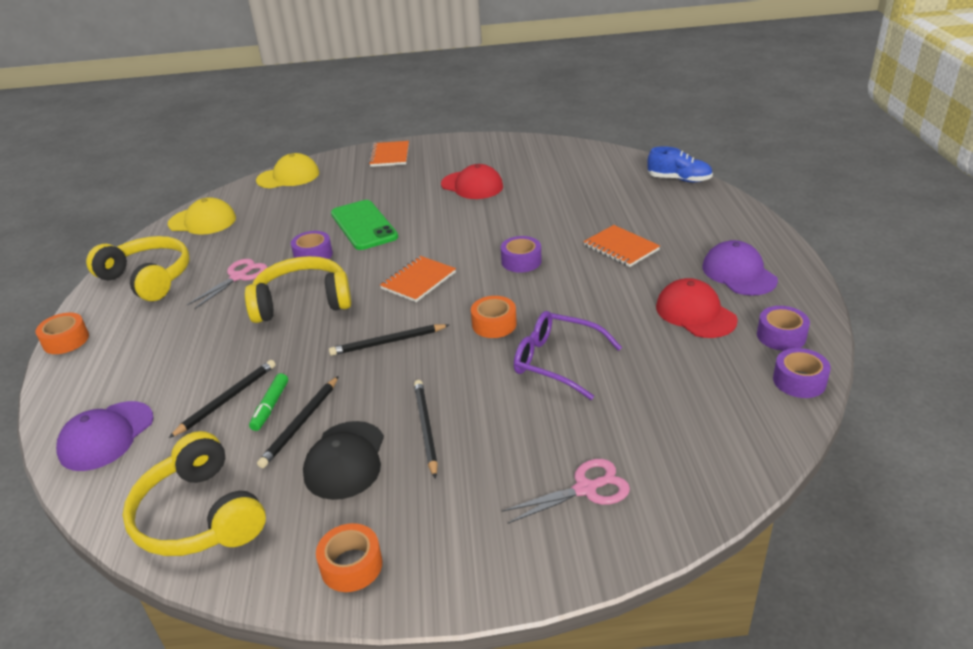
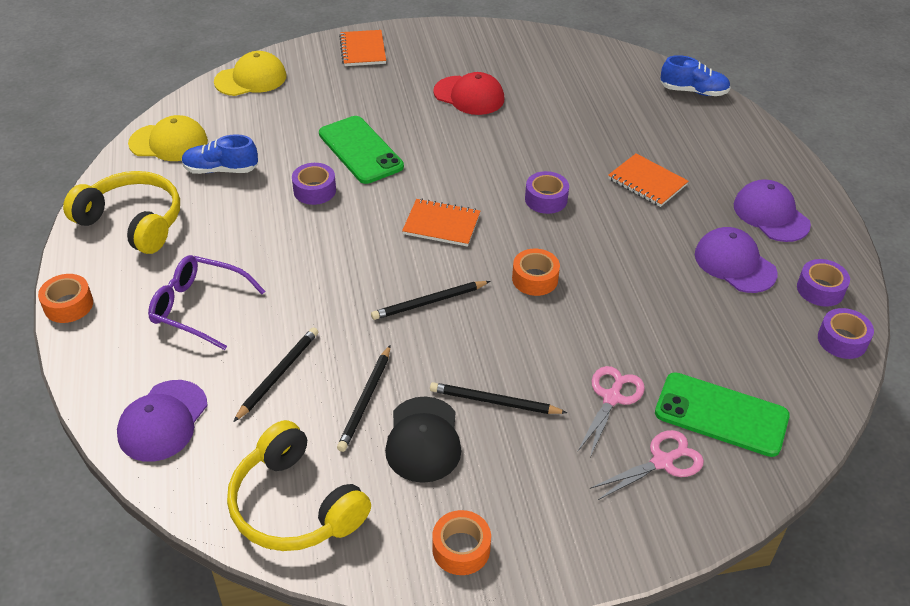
camera: 10 degrees left, 10 degrees up
pink scissors [187,259,267,309] -> pink scissors moved to [577,366,645,457]
yellow headphones [245,256,351,323] -> none
green marker [249,373,288,431] -> none
orange notebook [380,256,456,302] -> orange notebook turned 75 degrees clockwise [402,199,480,247]
black pencil [414,380,438,479] -> black pencil turned 60 degrees counterclockwise [430,382,567,414]
purple glasses [514,311,622,400] -> purple glasses moved to [148,255,265,350]
red cap [656,278,738,338] -> purple cap [695,227,778,293]
none -> blue shoe [182,134,258,174]
none -> green phone [655,372,790,457]

